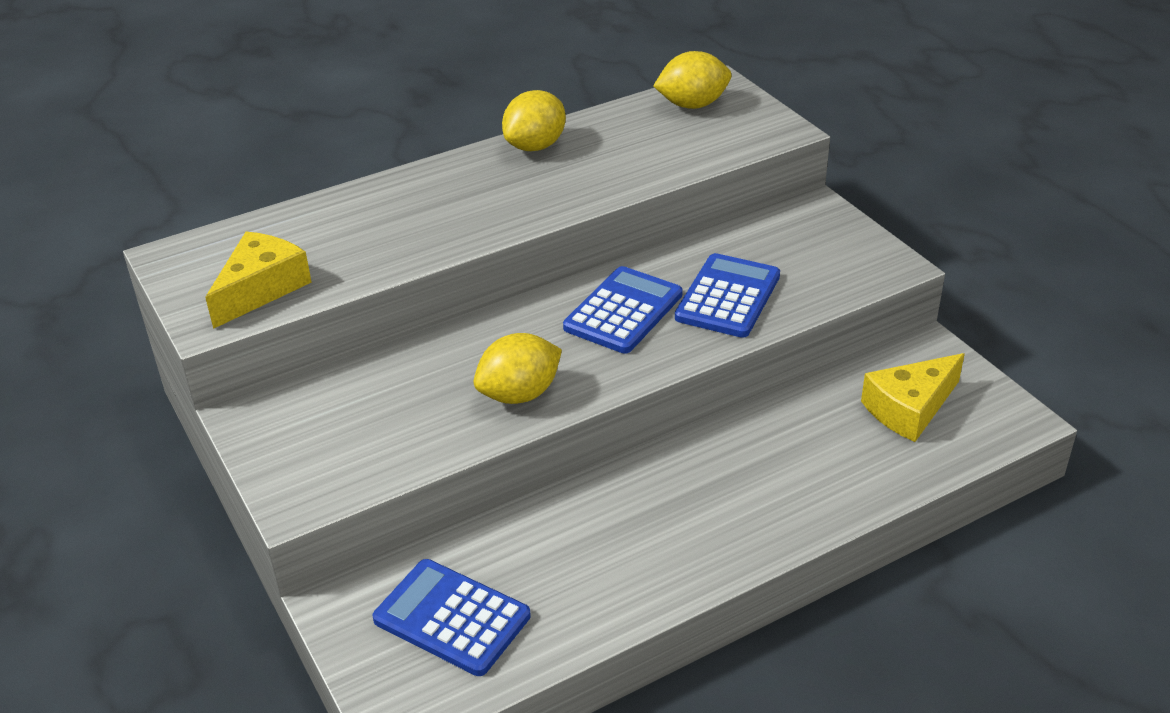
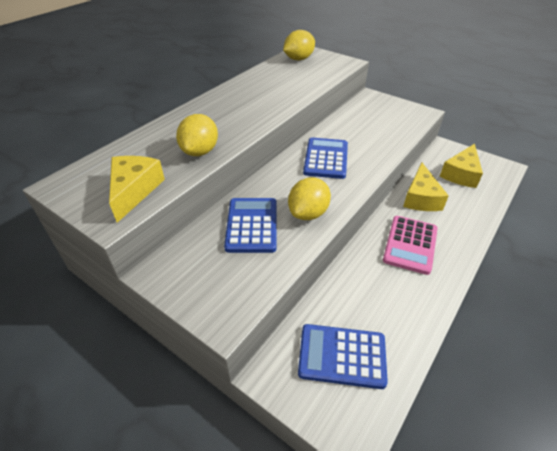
camera: 25 degrees left, 5 degrees up
yellow lemon [502,90,566,151] -> yellow lemon moved to [176,114,218,156]
blue calculator [675,253,780,338] -> blue calculator moved to [224,198,277,253]
none -> pink calculator [383,216,438,275]
none -> yellow cheese [403,163,449,211]

